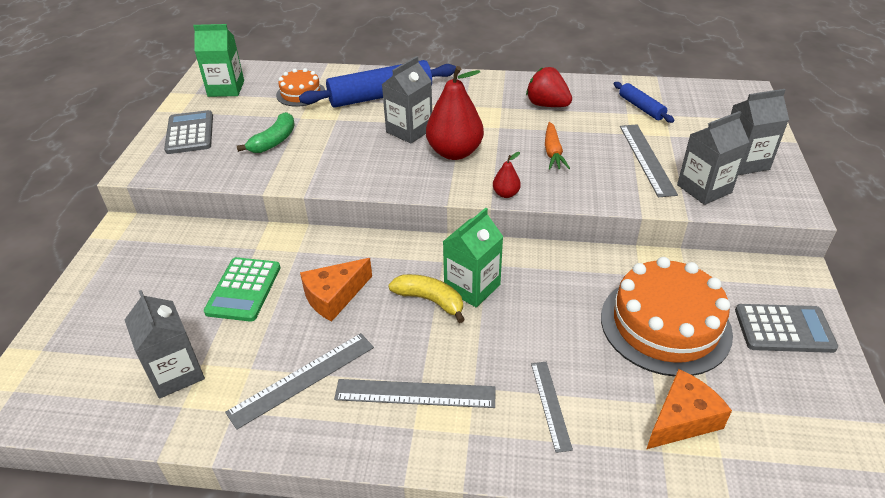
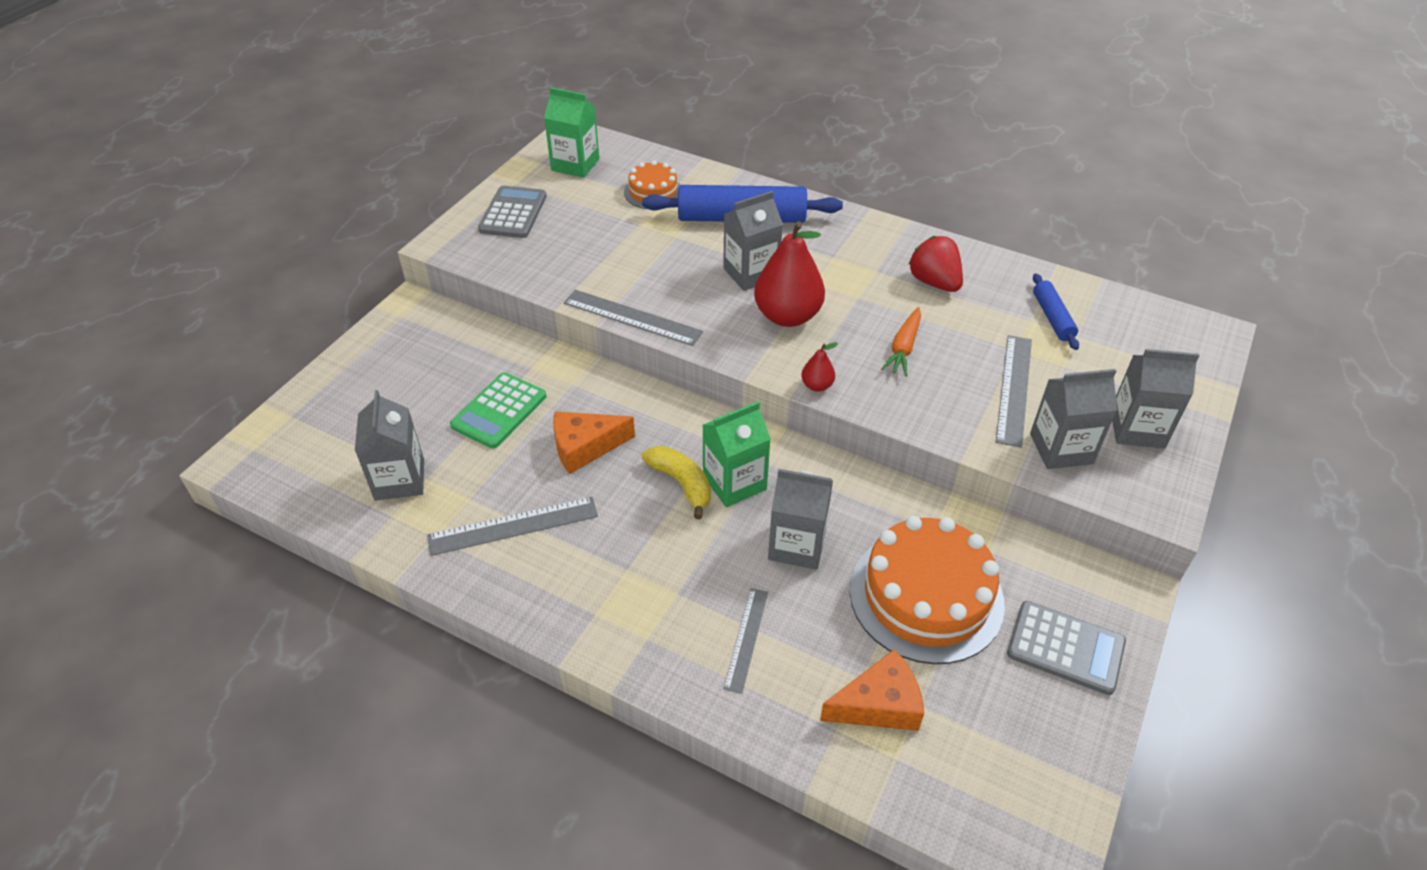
camera: 20 degrees right, 5 degrees up
green banana [237,112,295,153] -> none
grey ruler [334,379,496,408] -> grey ruler moved to [564,290,703,346]
none -> grey carton [768,469,833,570]

